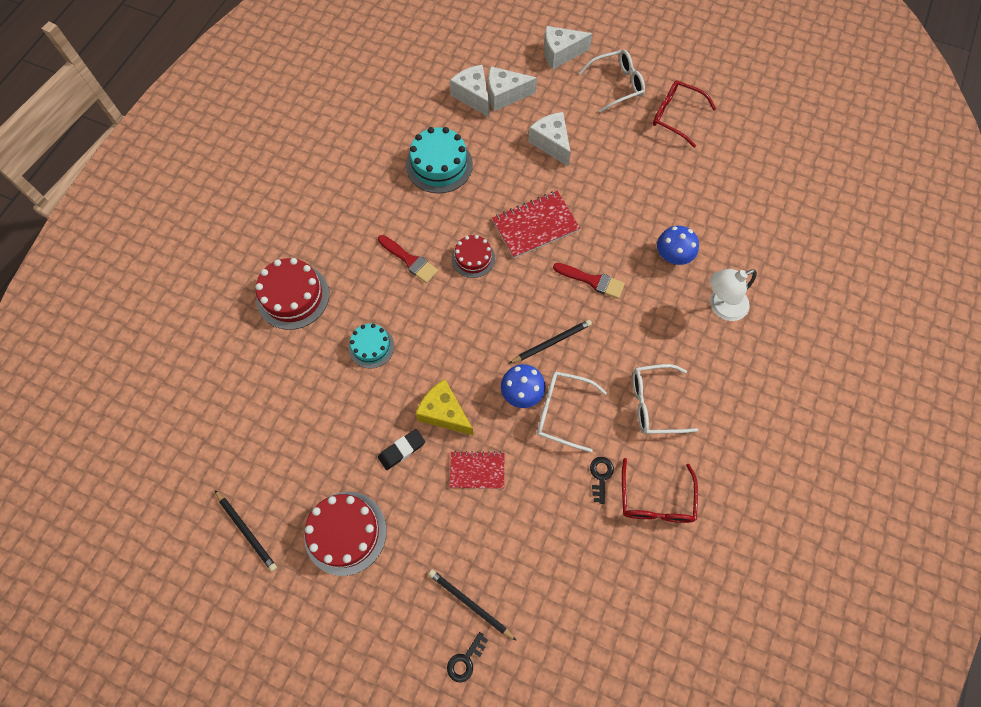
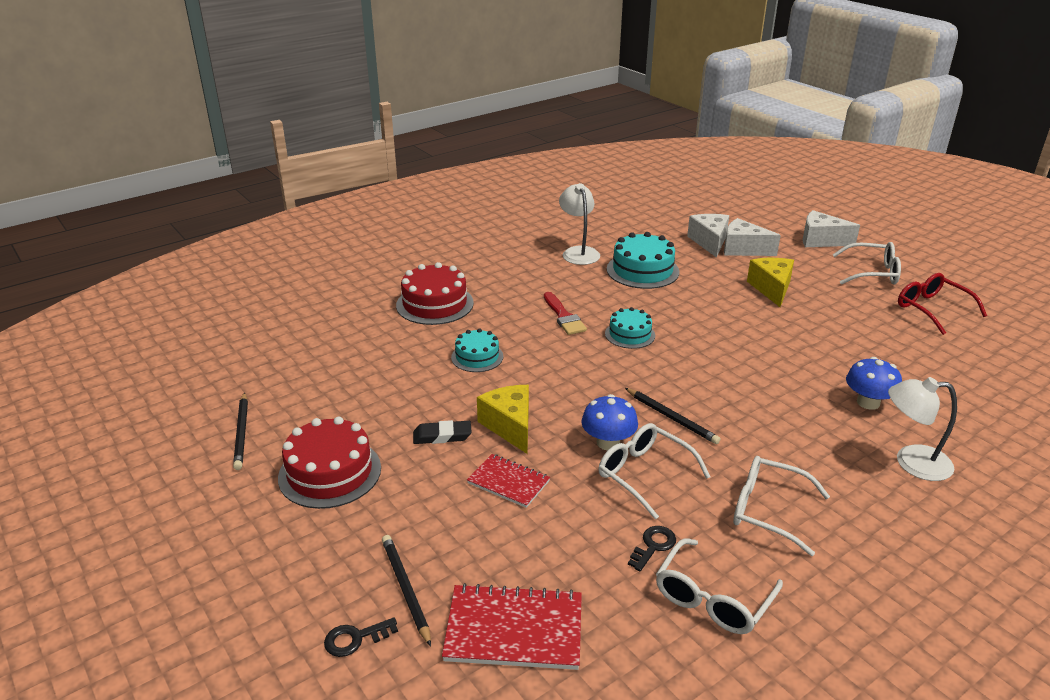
camera: 30 degrees right, 35 degrees down
red cake [452,235,495,278] -> turquoise cake [605,307,655,349]
red notebook [492,191,580,258] -> red notebook moved to [442,583,582,670]
black pencil [509,320,592,364] -> black pencil turned 45 degrees clockwise [625,388,721,444]
white cheese [528,112,571,166] -> yellow cheese [747,258,794,307]
red brush [553,263,625,299] -> none
red glasses [622,458,698,523] -> white glasses [656,538,783,634]
none -> white lamp [559,183,600,265]

